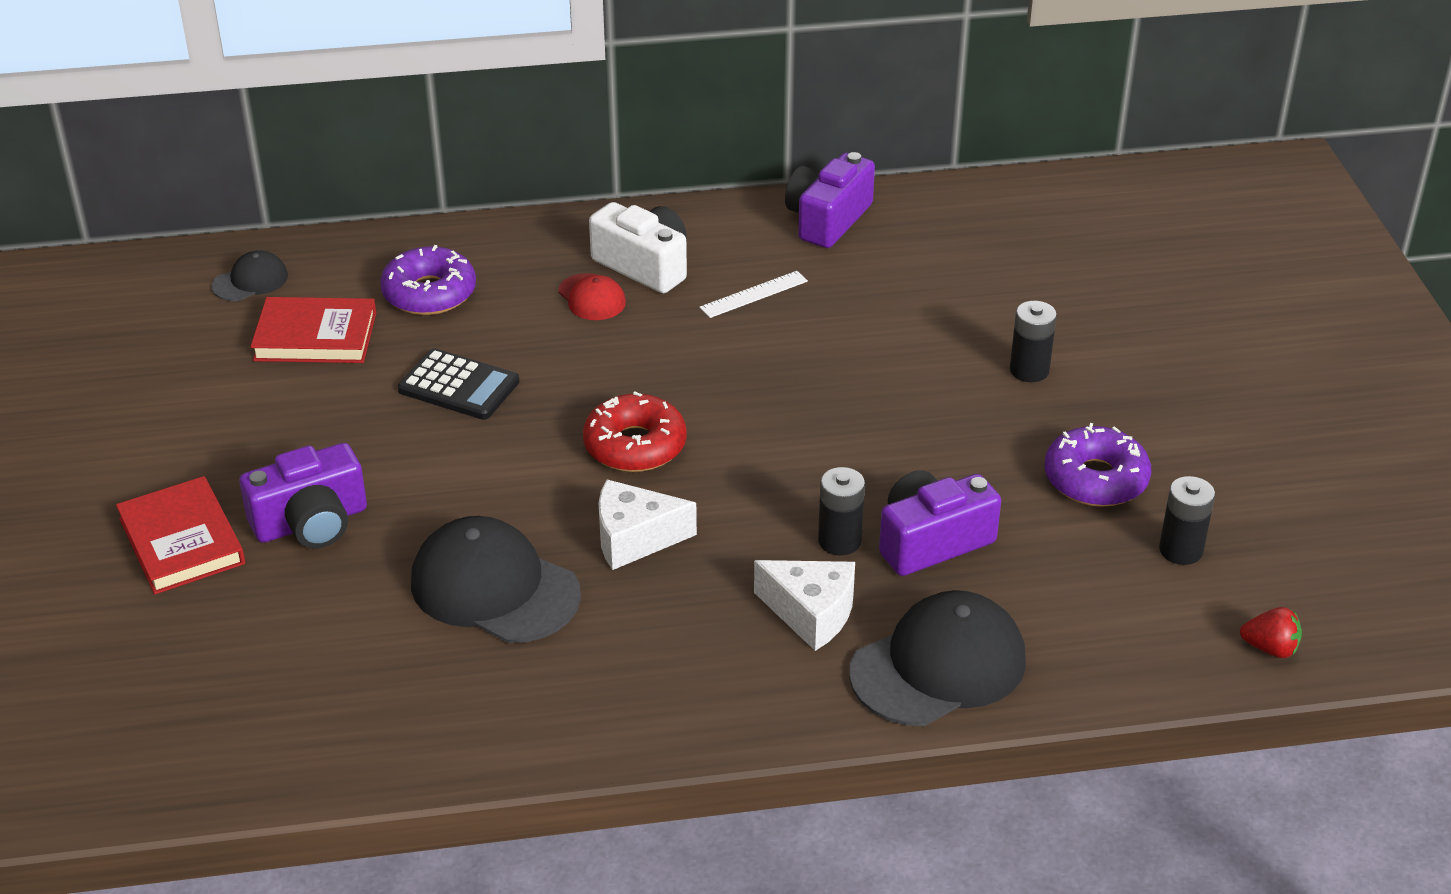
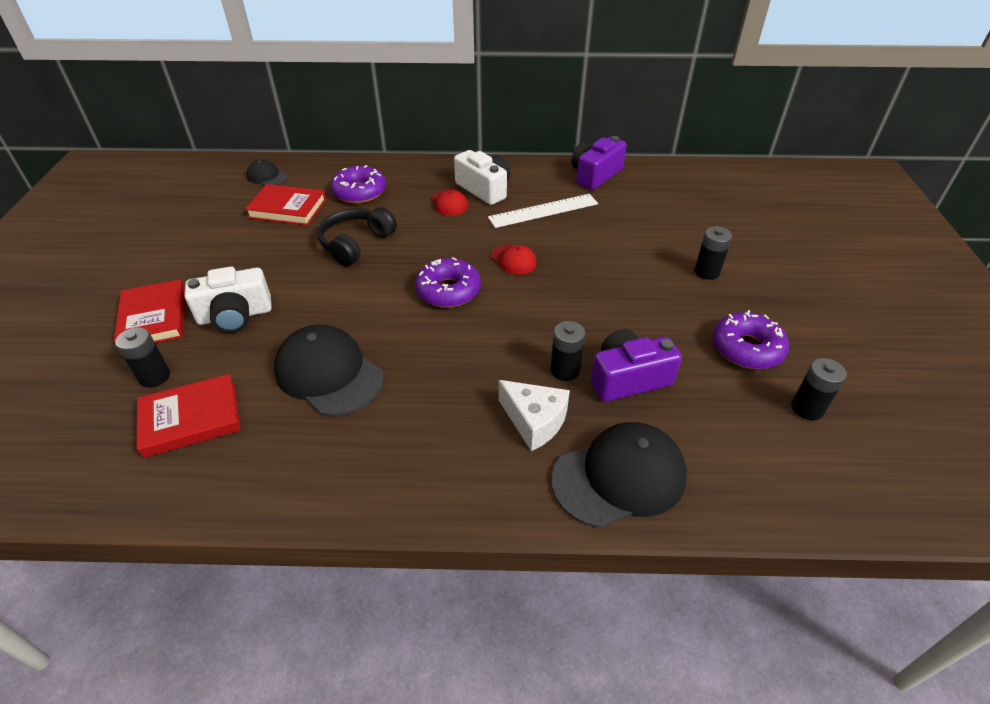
camera: 10 degrees right, 5 degrees up
black cap [211,250,288,301] -> black cap turned 120 degrees counterclockwise [246,160,287,186]
purple camera [239,443,367,548] -> white camera [184,266,272,333]
black calculator [398,348,520,420] -> black headphones [317,207,397,266]
red donut [583,392,687,472] -> purple donut [415,257,481,308]
white cheese [599,480,697,570] -> none
white ruler [699,271,808,318] -> white ruler [488,194,598,228], size x1.64
red strawberry [1240,607,1302,658] -> none
none -> black battery [115,327,170,388]
none -> red book [137,374,241,458]
none -> red cap [491,244,537,275]

